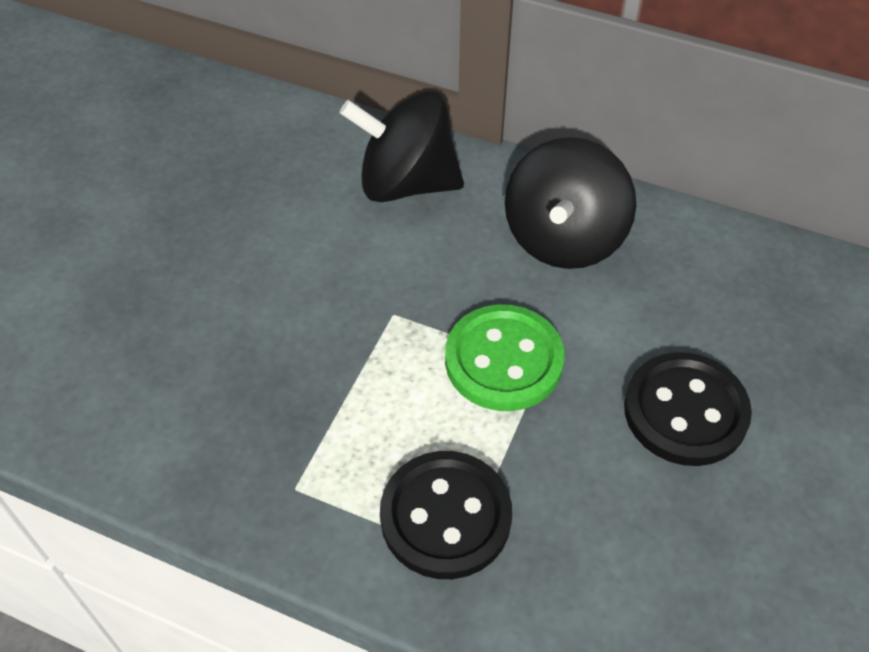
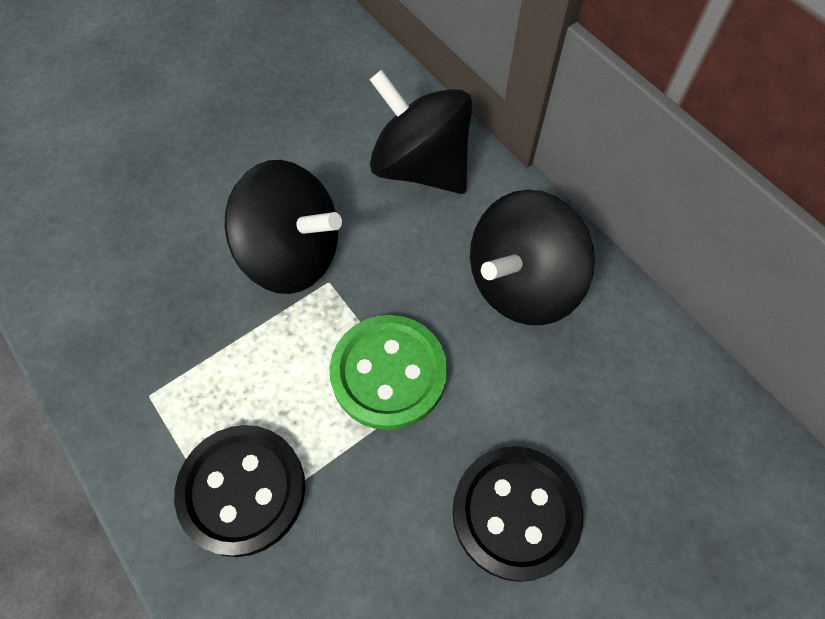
camera: 30 degrees right, 10 degrees up
none -> black spinning top [225,160,342,294]

